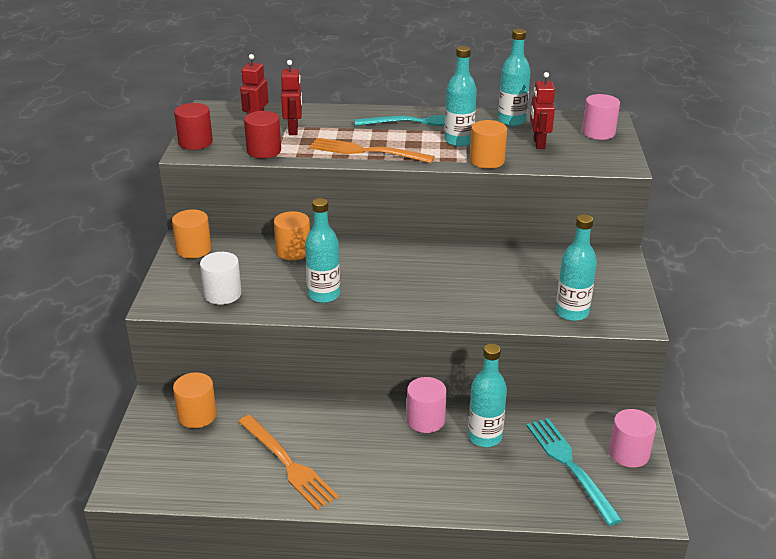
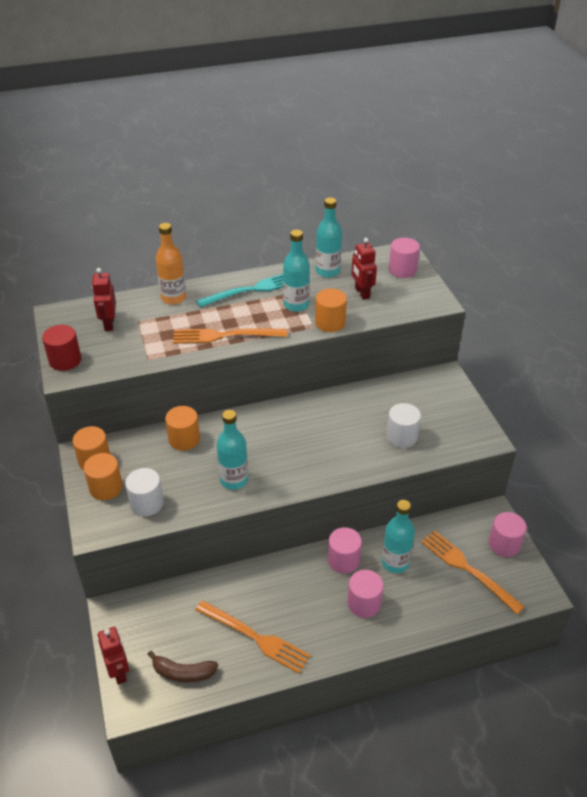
camera: 20 degrees left, 10 degrees up
orange cylinder [173,373,217,428] -> orange cylinder moved to [84,453,123,500]
red cylinder [244,111,281,158] -> none
red robot [281,60,302,135] -> red robot moved to [98,627,129,685]
turquoise fork [526,418,623,526] -> orange fork [421,530,525,614]
turquoise bottle [556,214,597,321] -> none
none -> brown banana [148,650,218,683]
none -> orange bottle [156,223,186,305]
none -> pink cylinder [347,570,383,618]
none -> white cylinder [386,403,421,448]

